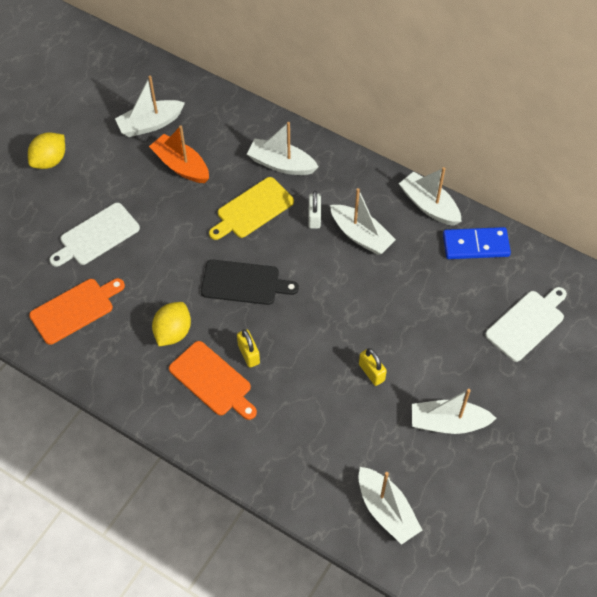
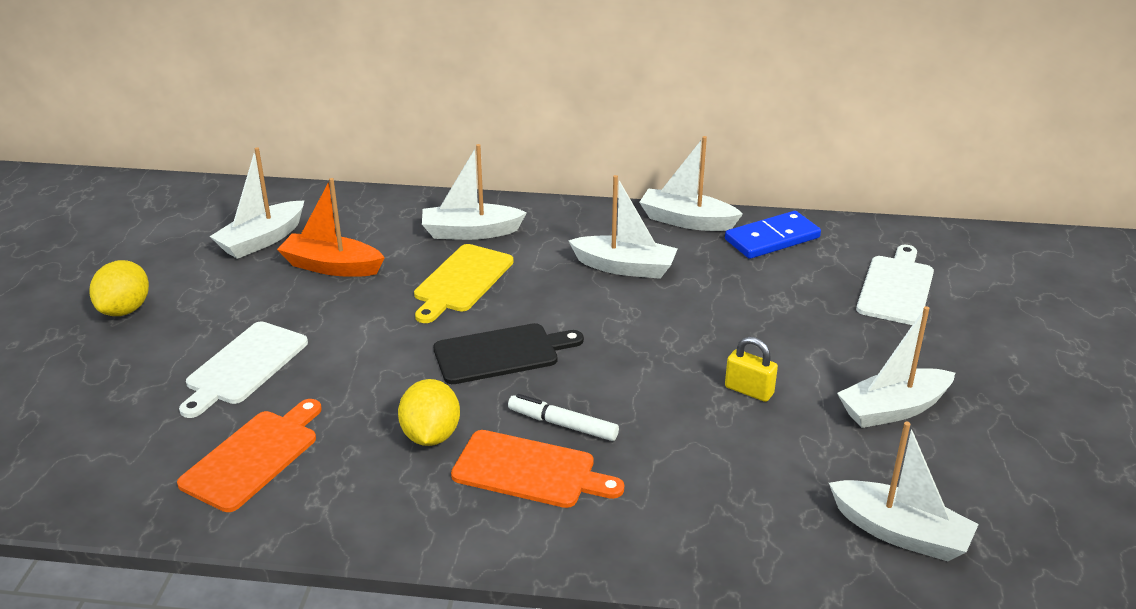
camera: 25 degrees left, 25 degrees down
yellow padlock [237,329,260,368] -> white marker [508,394,619,441]
white padlock [308,191,321,229] -> none

